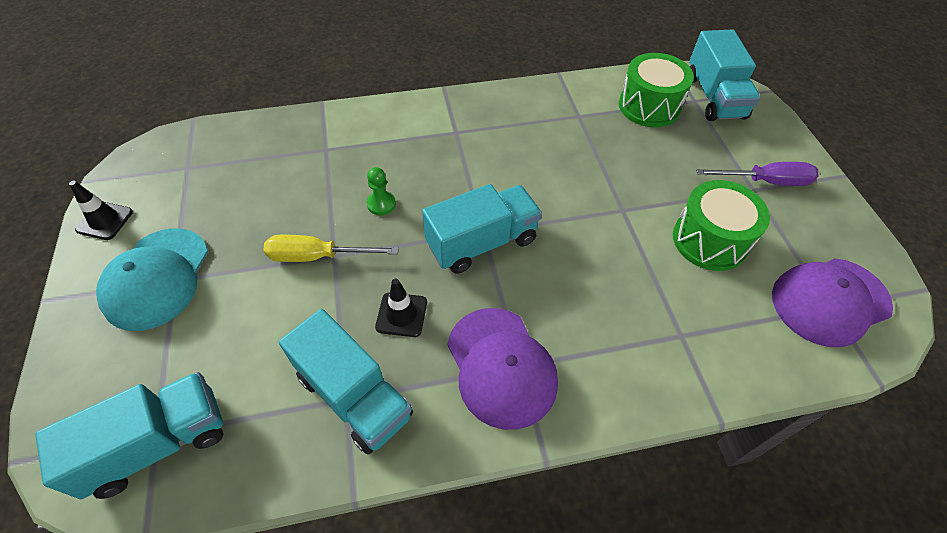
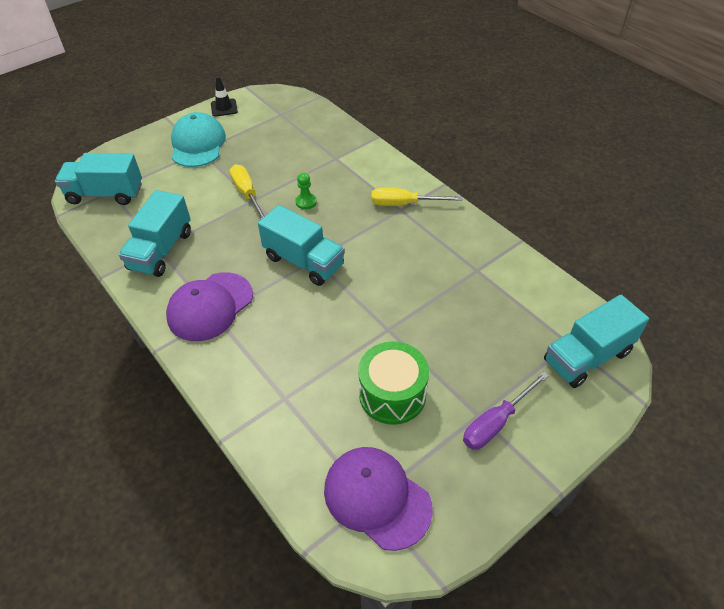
camera: 65 degrees right, 5 degrees down
turquoise truck [35,372,223,499] -> turquoise truck turned 150 degrees clockwise [55,153,142,205]
turquoise cap [96,228,208,331] -> turquoise cap turned 105 degrees clockwise [171,112,226,167]
black traffic cone [375,278,427,337] -> none
green drum [619,53,694,127] -> none
purple screwdriver [696,162,818,186] -> purple screwdriver turned 75 degrees clockwise [463,371,549,450]
none -> yellow screwdriver [371,188,462,206]

